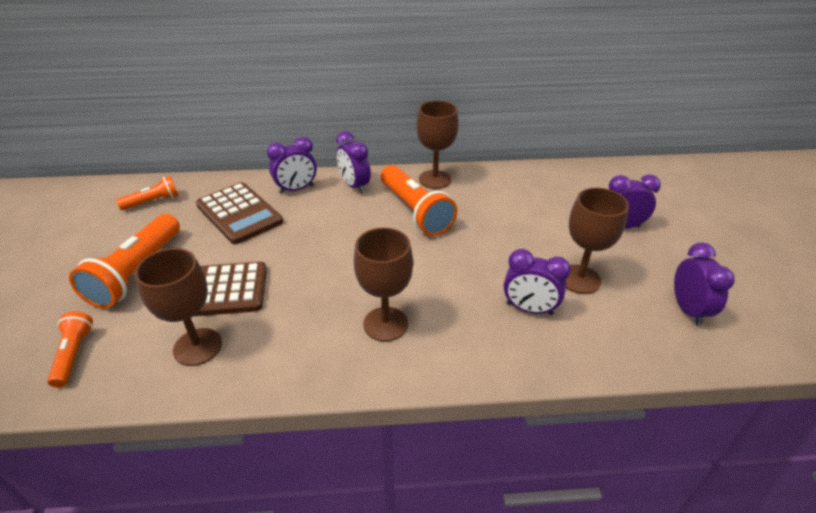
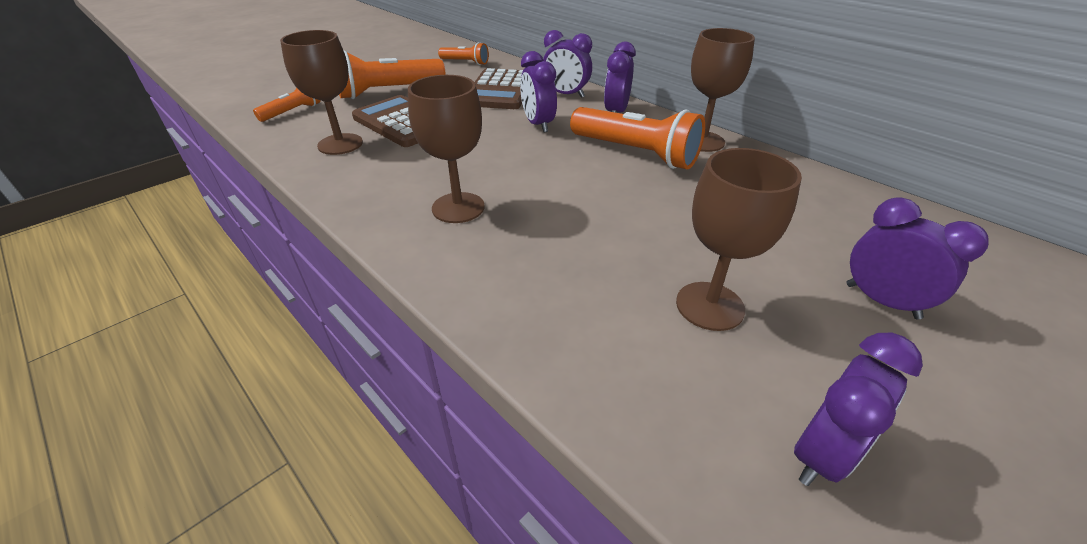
camera: 50 degrees right, 0 degrees up
orange flashlight [381,165,457,236] -> orange flashlight turned 75 degrees counterclockwise [570,107,705,169]
purple clock [504,249,571,315] -> purple clock moved to [520,51,557,133]

